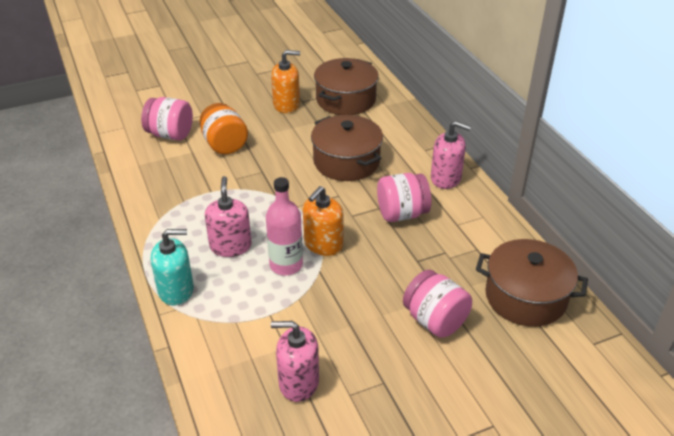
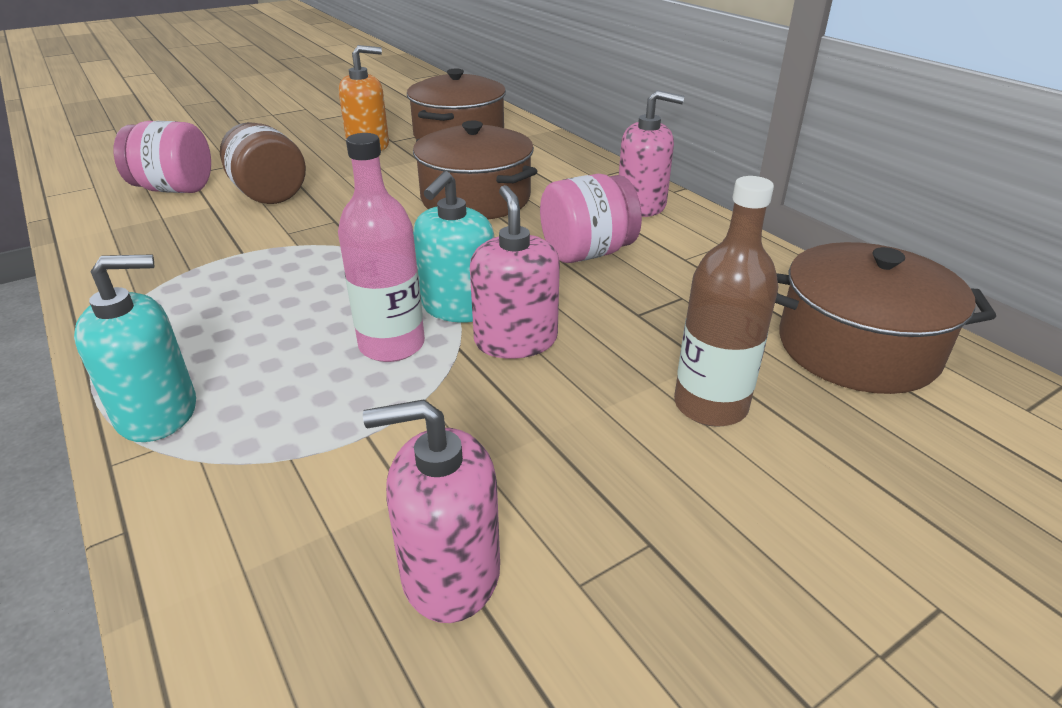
camera: 10 degrees left, 5 degrees down
orange jar [200,103,248,155] -> brown jar [220,122,306,204]
pink soap dispenser [205,176,252,257] -> pink soap dispenser moved to [470,185,560,359]
orange soap dispenser [303,186,344,256] -> turquoise soap dispenser [413,171,494,323]
pink jar [403,270,472,338] -> brown bottle [674,176,779,427]

